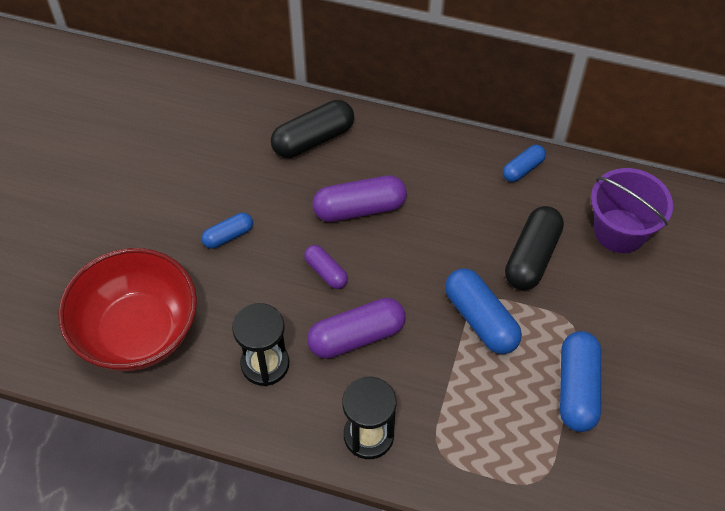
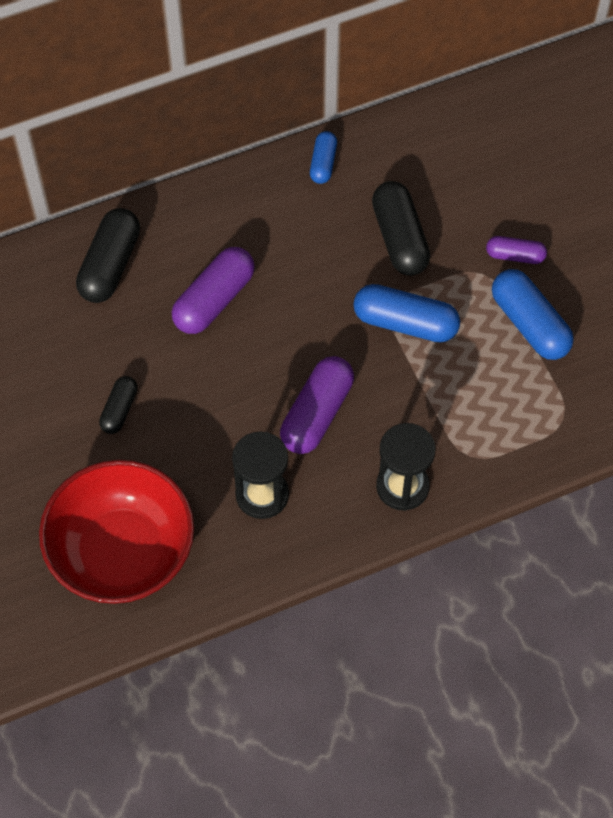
camera: 40 degrees left, 5 degrees up
blue capsule [201,213,253,249] -> black capsule [99,376,138,434]
purple capsule [304,245,348,289] -> purple capsule moved to [486,236,547,264]
purple bucket [591,168,673,253] -> none

